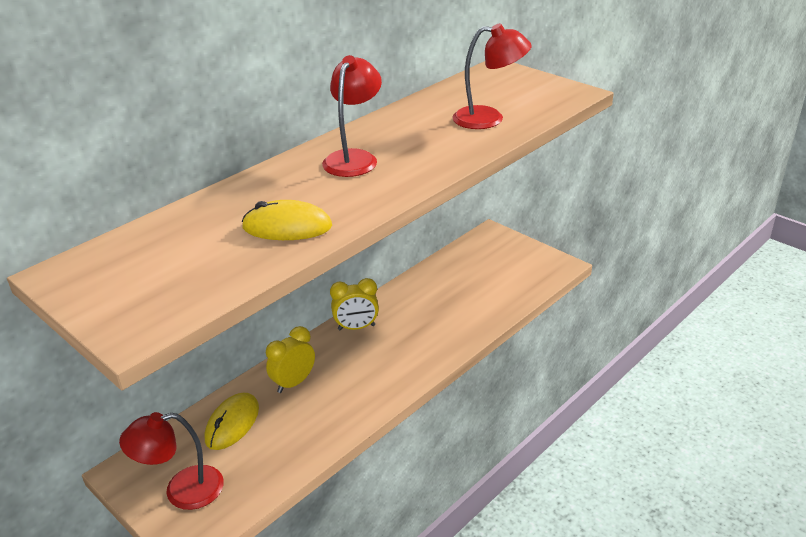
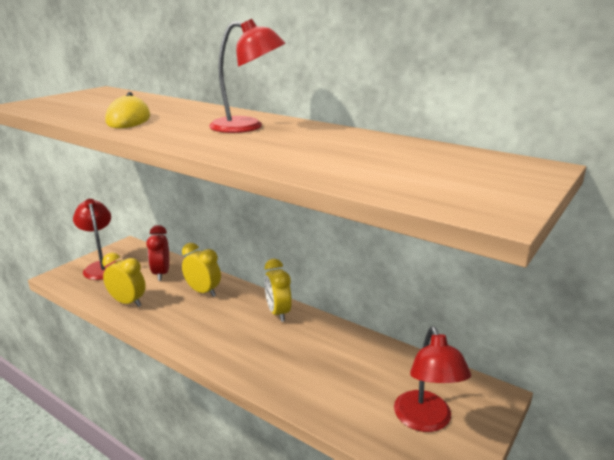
camera: 80 degrees right, 10 degrees down
yellow mouse [205,392,259,450] -> red clock [146,225,169,281]
red lamp [452,23,532,129] -> red lamp moved to [394,326,471,432]
none -> yellow clock [102,253,146,307]

